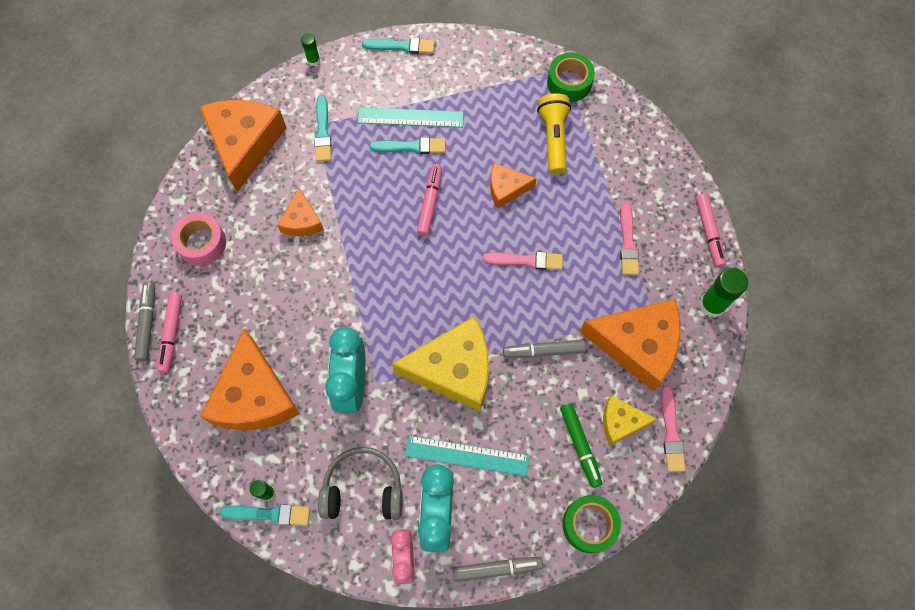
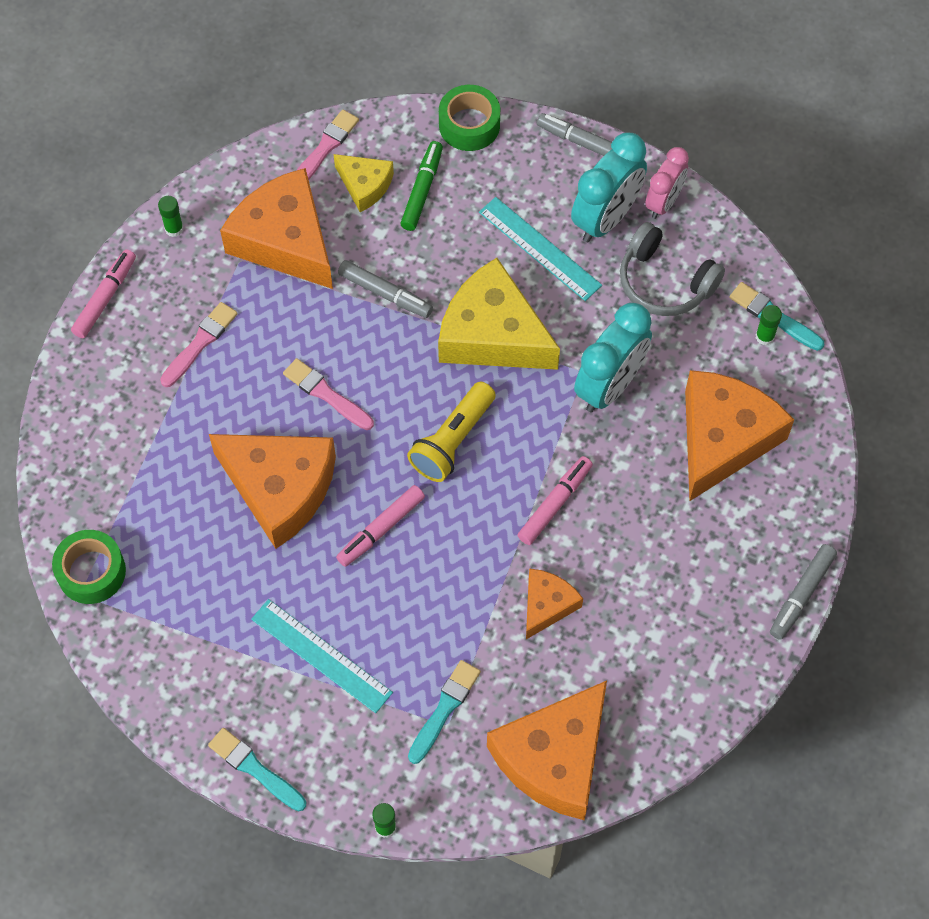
camera: 145 degrees left, 5 degrees down
pink marker [157,292,182,373] -> pink marker moved to [518,456,593,545]
pink tape [171,213,226,266] -> none
turquoise brush [369,137,445,154] -> none
orange cheese [490,163,537,209] -> orange cheese [209,434,336,549], size x1.91
yellow flashlight [537,93,571,175] -> yellow flashlight moved to [407,382,496,482]
green glue stick [699,268,748,317] -> green glue stick [158,196,183,237], size x0.56

